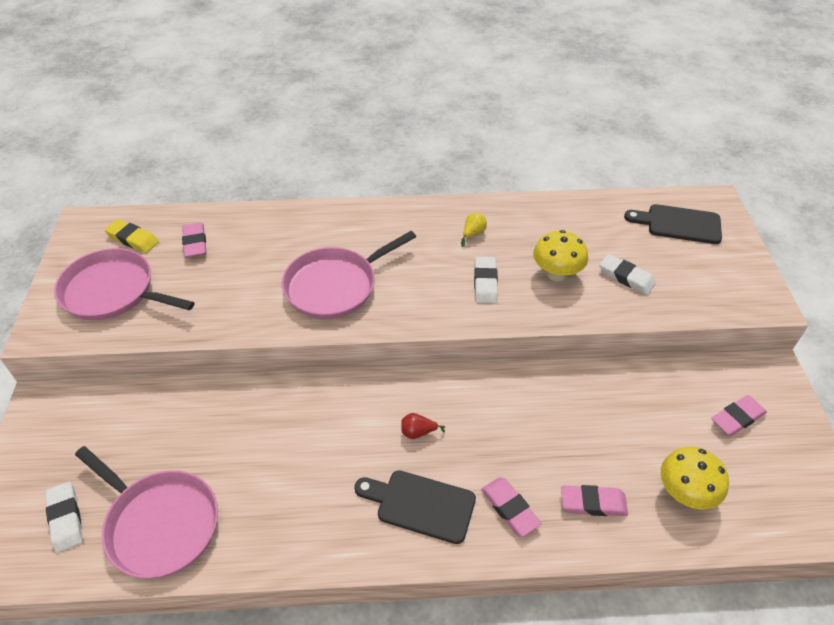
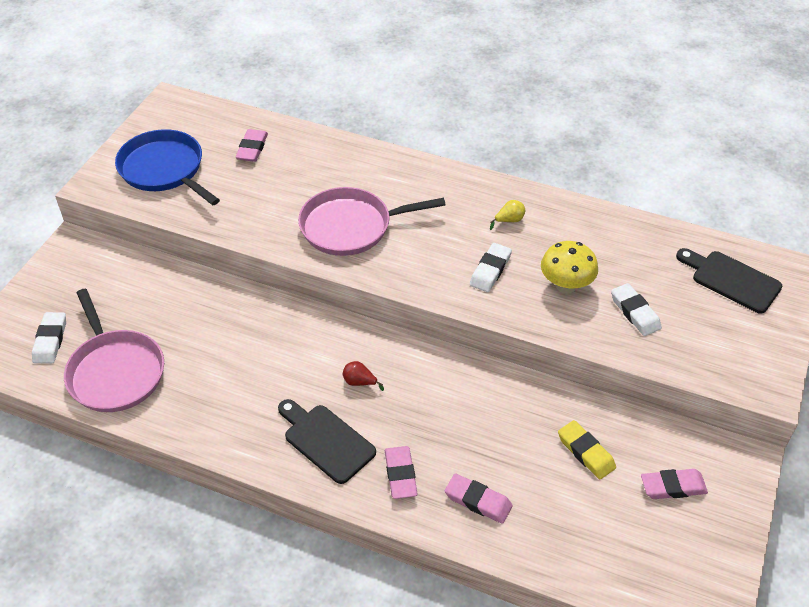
camera: 25 degrees right, 0 degrees up
pink pan [54,248,195,320] -> blue pan [115,129,220,205]
yellow eraser [105,219,159,253] -> yellow eraser moved to [558,420,616,479]
yellow mushroom [661,447,729,509] -> none

